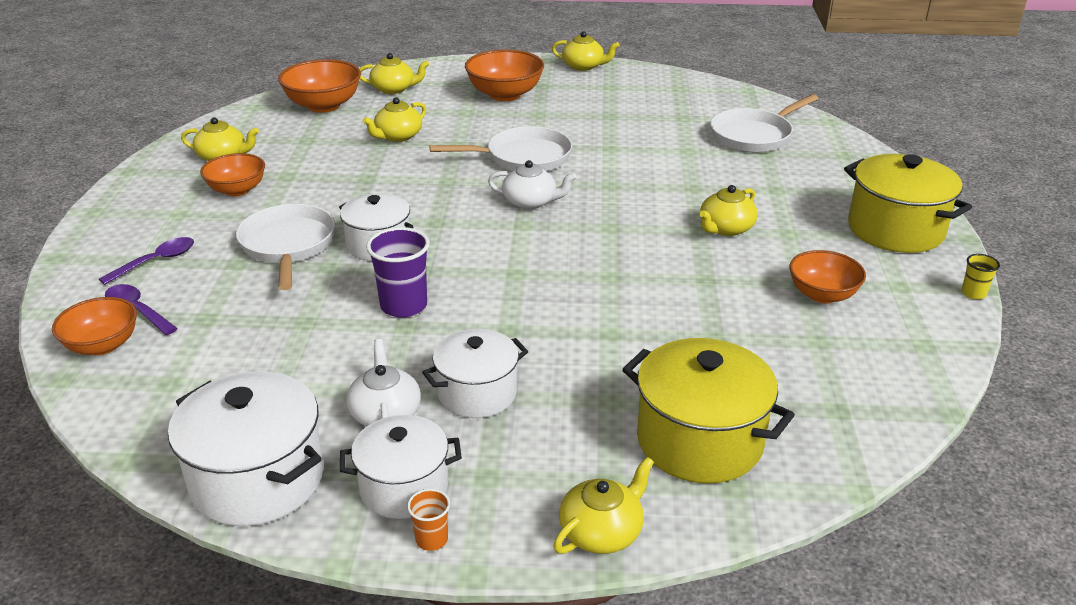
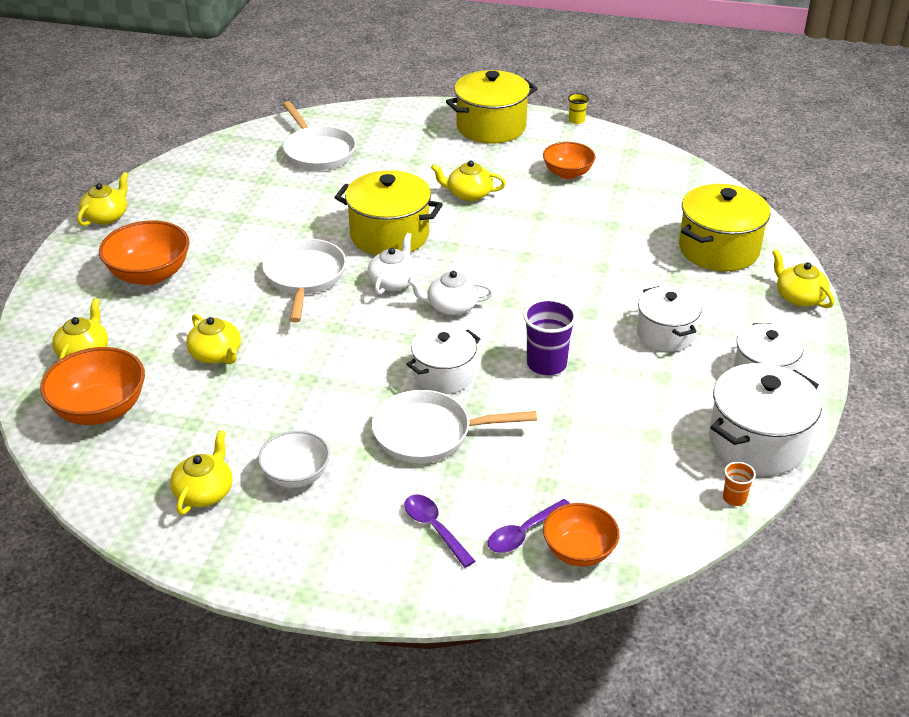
camera: 80 degrees left, 5 degrees up
orange bowl [200,153,265,196] -> white bowl [258,431,330,488]
white teapot [346,339,421,426] -> white teapot moved to [408,271,493,315]
orange cup [407,489,450,551] -> orange cup moved to [723,462,756,506]
yellow teapot [699,185,758,236] -> yellow teapot turned 135 degrees clockwise [431,160,506,201]
none -> yellow pot [334,170,443,255]

